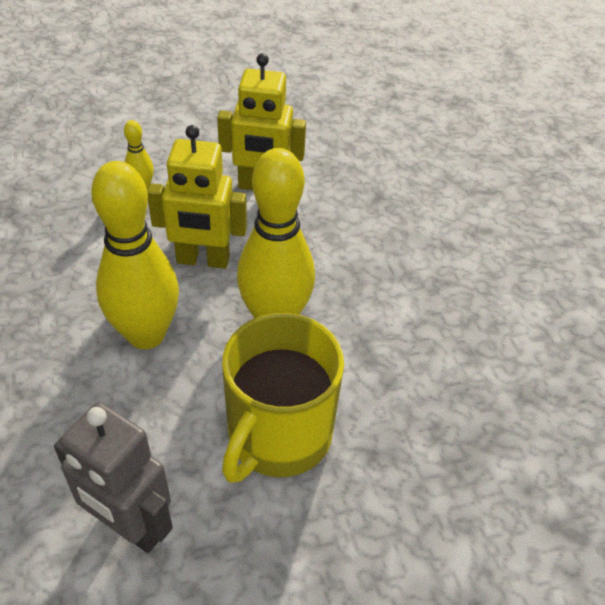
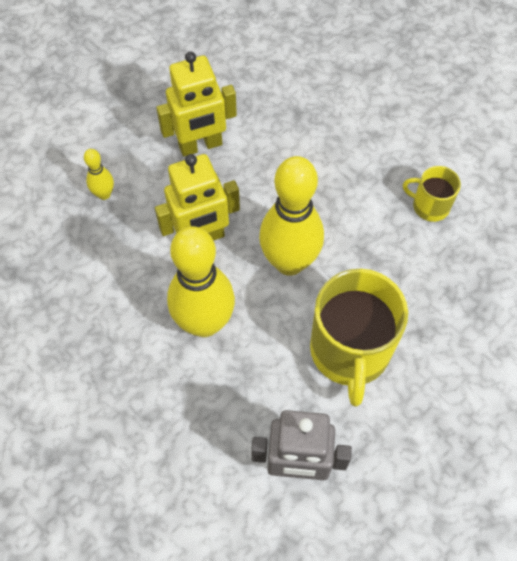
camera: 25 degrees left, 15 degrees up
none -> yellow mug [403,166,461,222]

